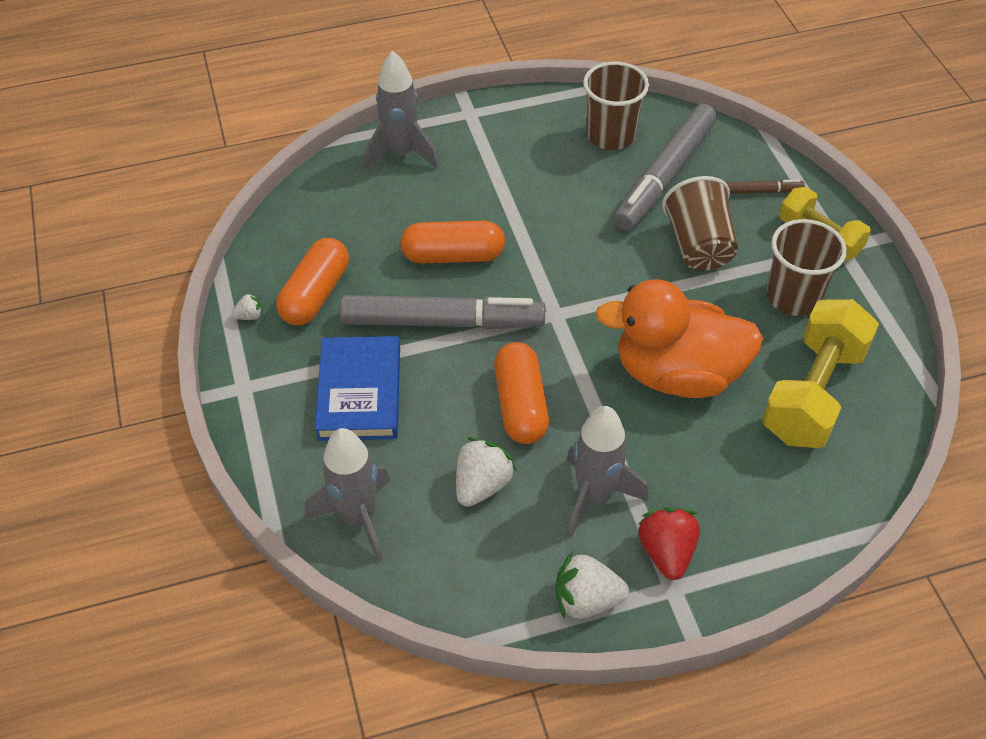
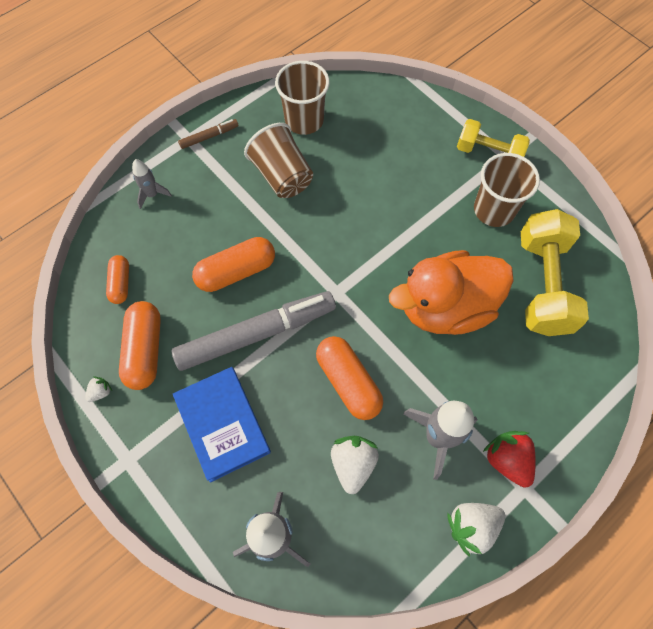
camera: 25 degrees left, 15 degrees up
grey rocket [364,51,439,171] -> grey rocket [132,159,172,209], size x0.55
grey marker [614,104,717,231] -> none
brown cup [662,176,738,271] -> brown cup moved to [244,123,313,198]
brown marker [725,179,805,194] -> brown marker moved to [178,119,238,149]
none -> orange capsule [106,255,129,304]

